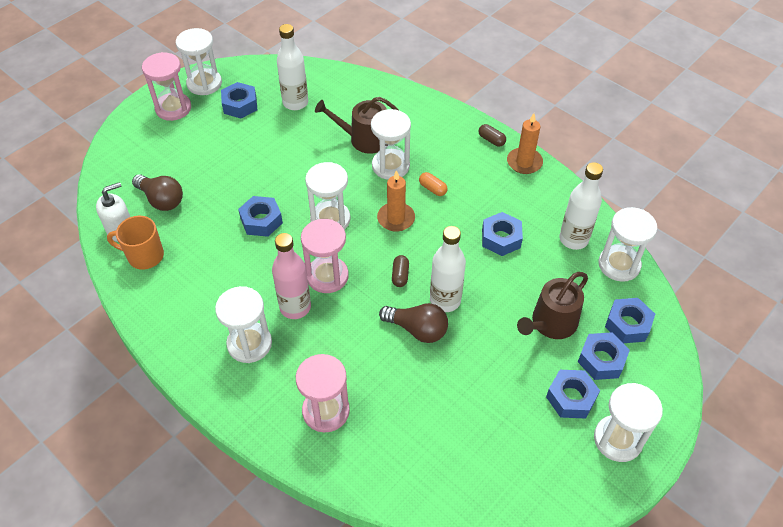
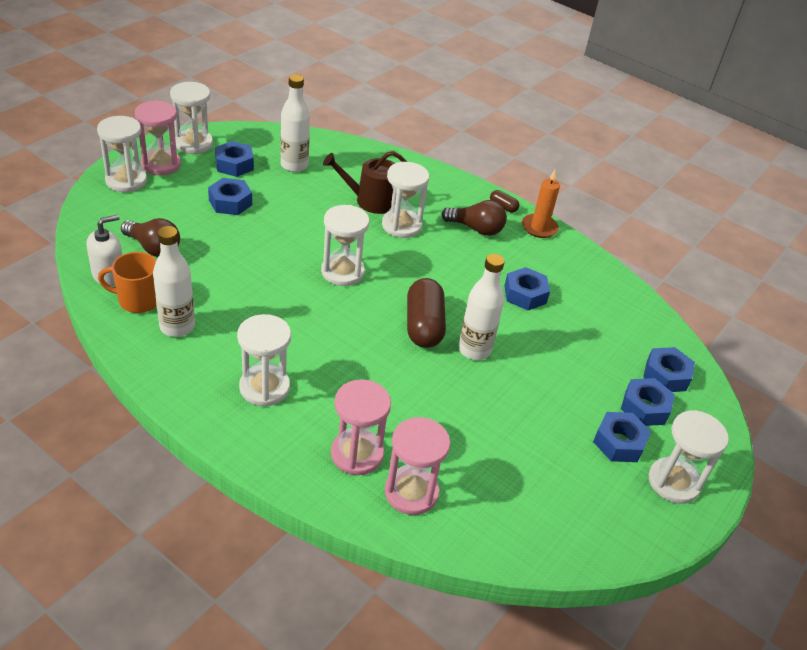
camera: 10 degrees left, 10 degrees down
blue nut [238,196,283,237] -> blue nut moved to [208,178,252,215]
pink bottle [272,233,311,319] -> none
pink hourglass [301,219,349,293] -> pink hourglass moved to [385,417,450,515]
orange candle [377,170,415,232] -> none
brown light bulb [379,303,448,343] -> brown light bulb moved to [442,200,507,236]
brown capsule [392,255,409,287] -> brown capsule [407,278,446,348], size x2.17
orange capsule [419,172,448,196] -> none
brown watering can [517,272,588,339] -> none
white bottle [559,162,603,250] -> white bottle moved to [153,226,195,337]
white hourglass [599,207,657,282] -> white hourglass moved to [97,116,147,192]

